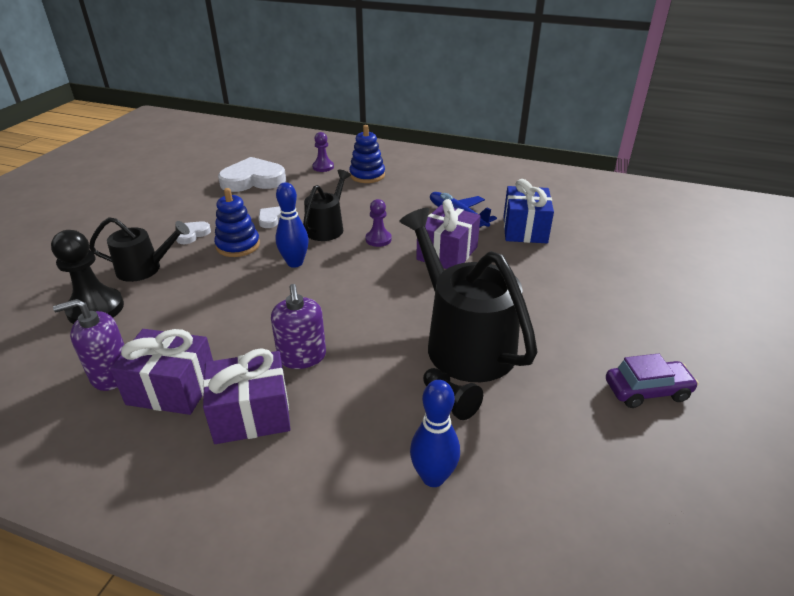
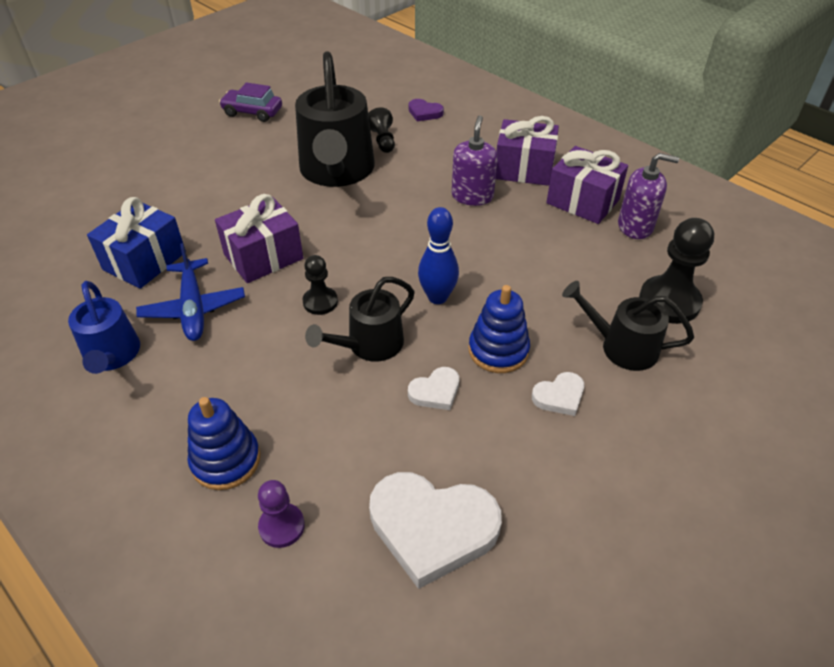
camera: 155 degrees left, 10 degrees up
purple pawn [366,199,392,247] -> black pawn [302,255,338,315]
blue bowling pin [410,380,460,487] -> purple heart [408,99,444,121]
none -> blue watering can [68,281,140,374]

